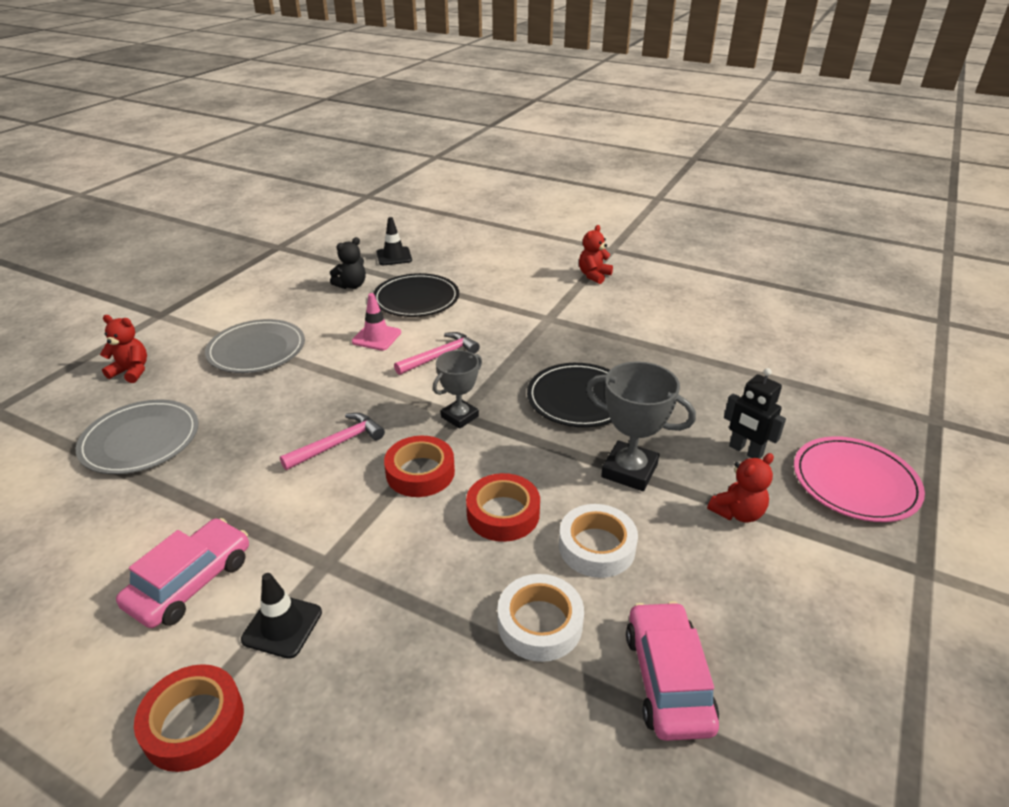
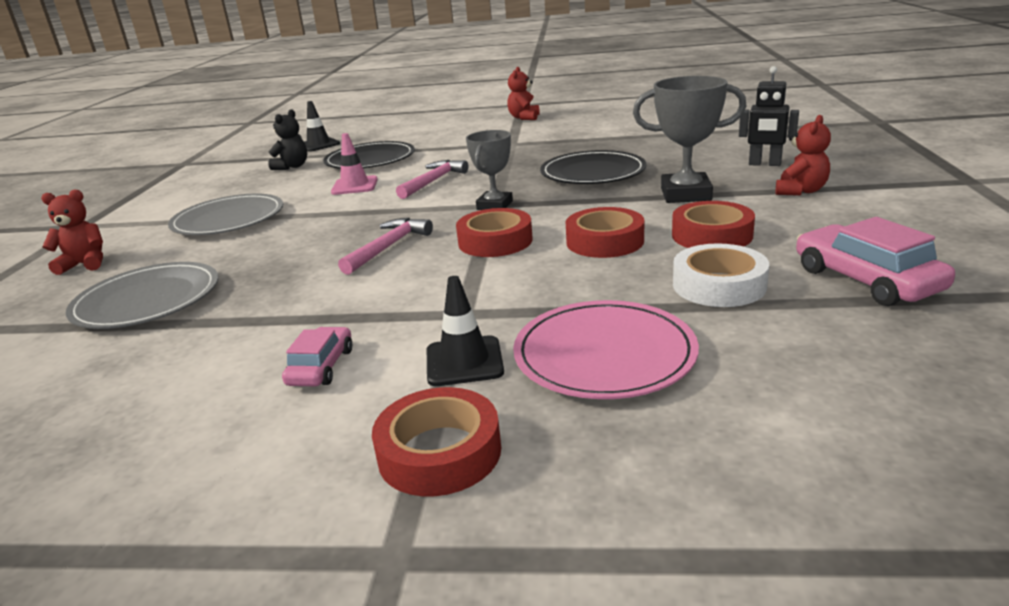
camera: 20 degrees left, 10 degrees down
pink car [116,518,249,628] -> pink car [282,327,352,386], size x0.59
white tape [559,504,638,578] -> red tape [672,201,755,248]
pink plate [794,436,925,522] -> pink plate moved to [513,300,699,399]

